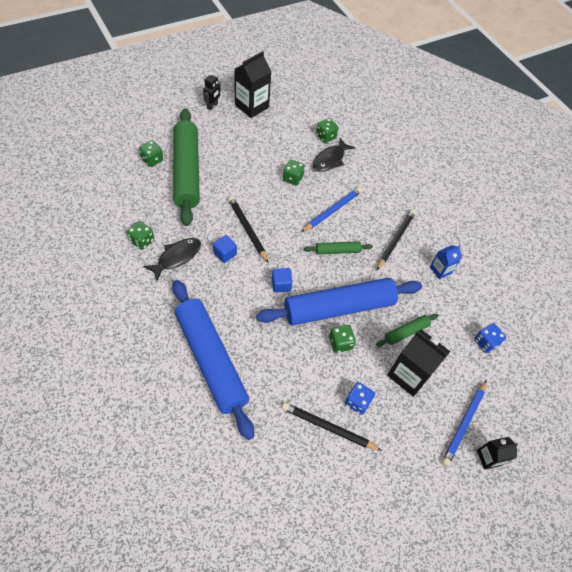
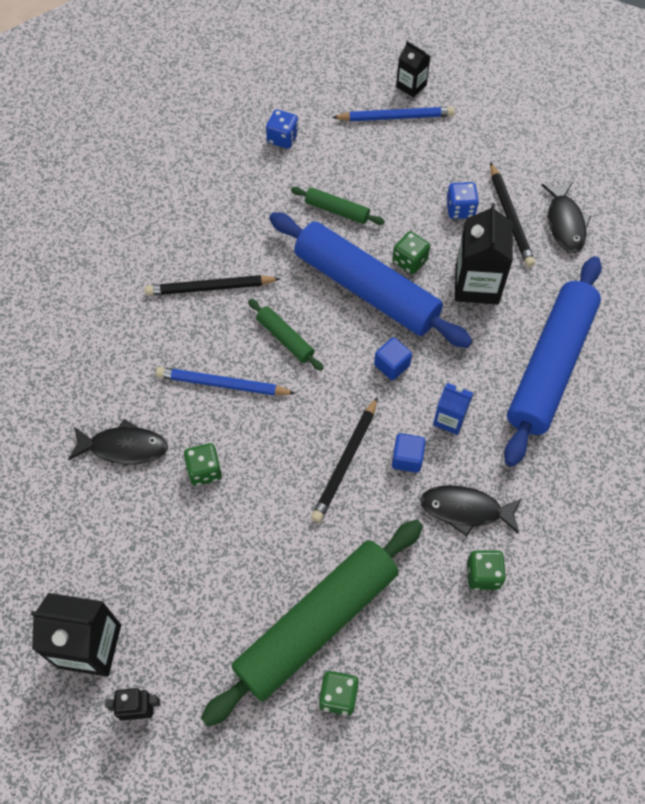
camera: 120 degrees left, 5 degrees up
green dice [316,118,338,143] -> none
black carton [387,329,451,397] -> black carton moved to [455,203,513,304]
blue carton [430,245,462,279] -> blue carton moved to [433,383,473,435]
none -> black fish [542,182,591,253]

